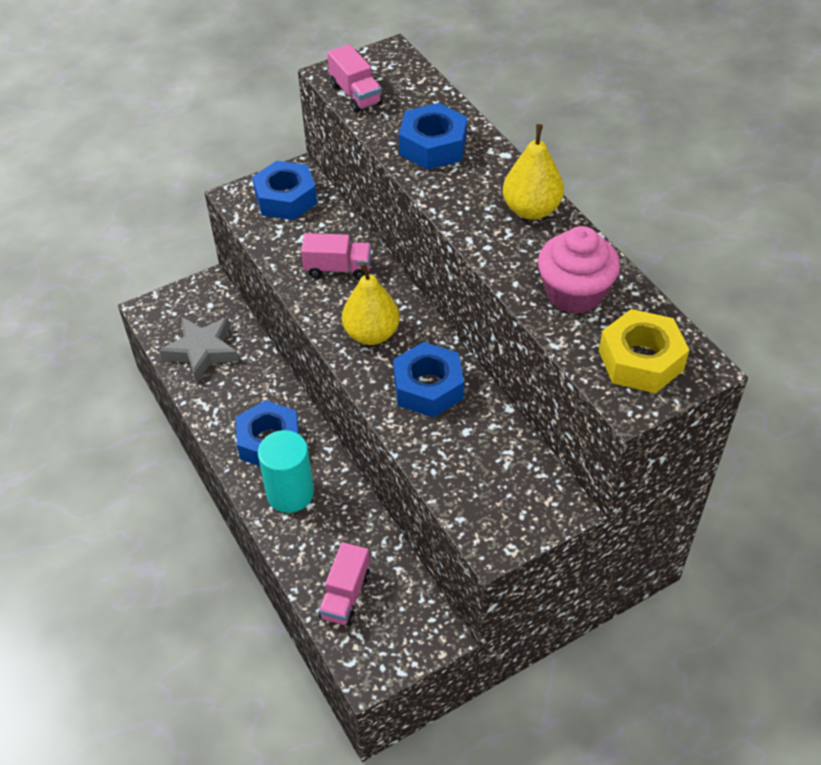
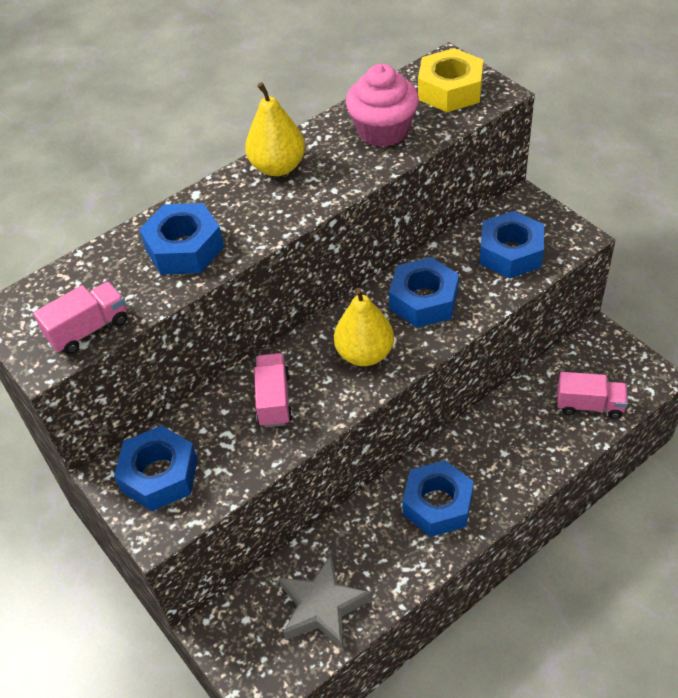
camera: 95 degrees left, 0 degrees up
turquoise cylinder [258,430,314,513] -> none
none -> blue nut [480,211,544,279]

